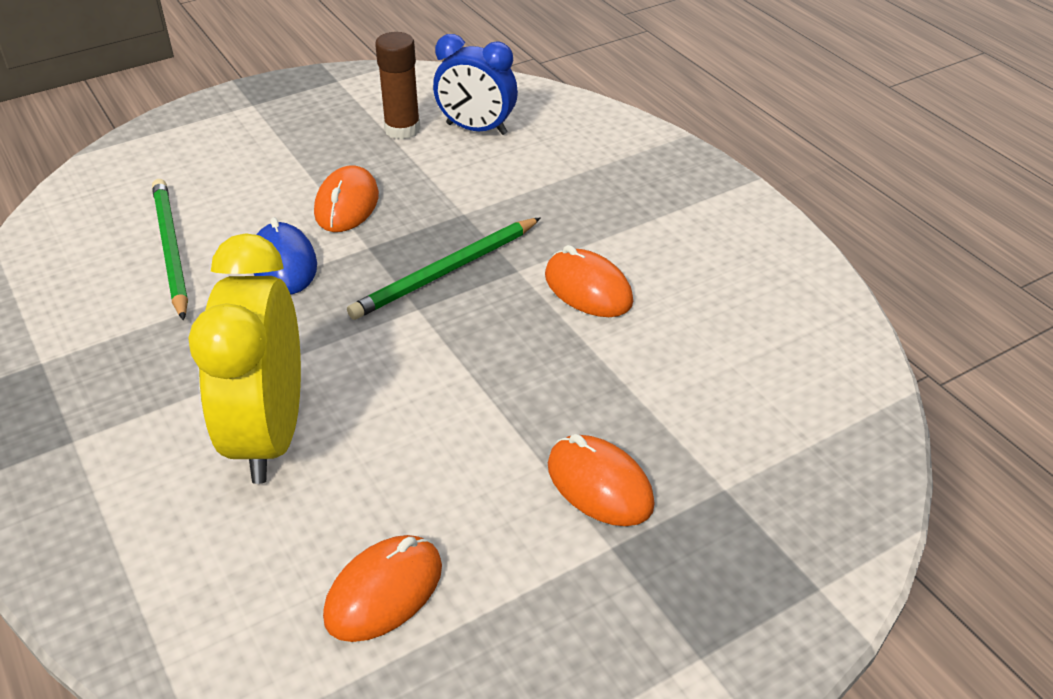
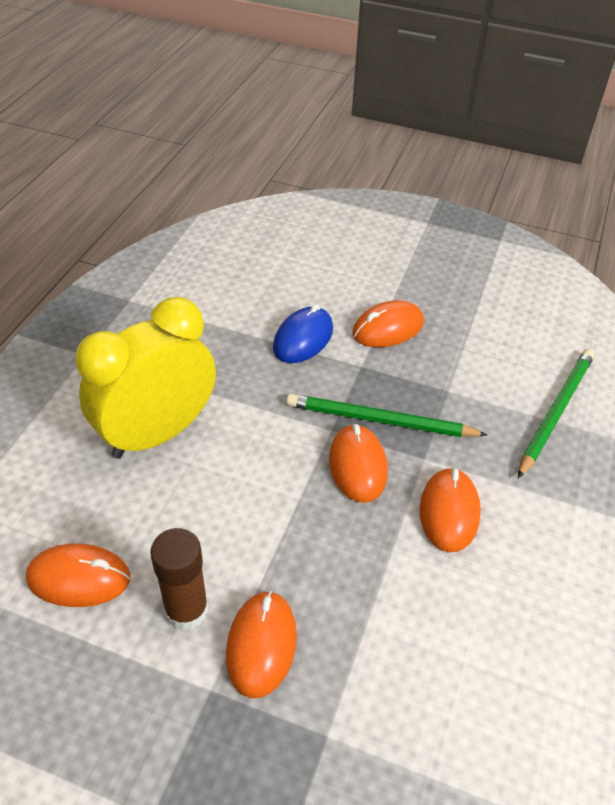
camera: 50 degrees right, 5 degrees up
green pencil [152,179,188,321] -> green pencil moved to [518,349,595,478]
brown glue stick [375,32,421,139] -> brown glue stick moved to [150,528,209,631]
blue clock [433,34,518,135] -> none
none -> orange mouse [329,424,388,503]

